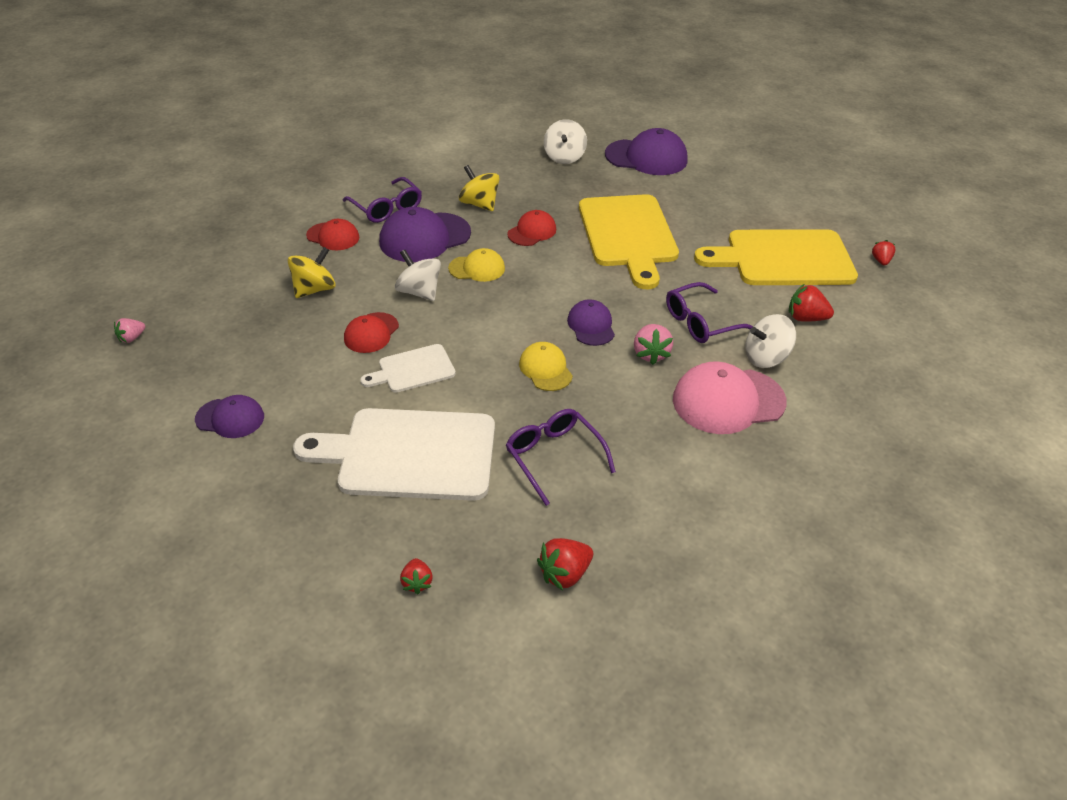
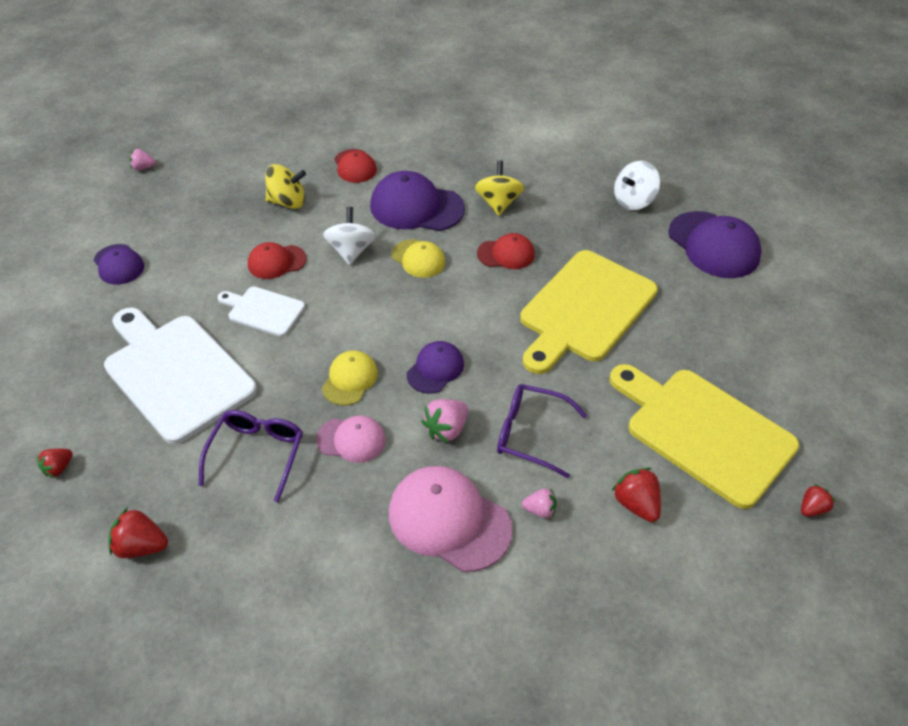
camera: 45 degrees right, 5 degrees up
purple glasses [343,177,422,223] -> none
white spinning top [745,314,796,368] -> pink strawberry [522,488,557,518]
none -> pink cap [316,416,386,463]

